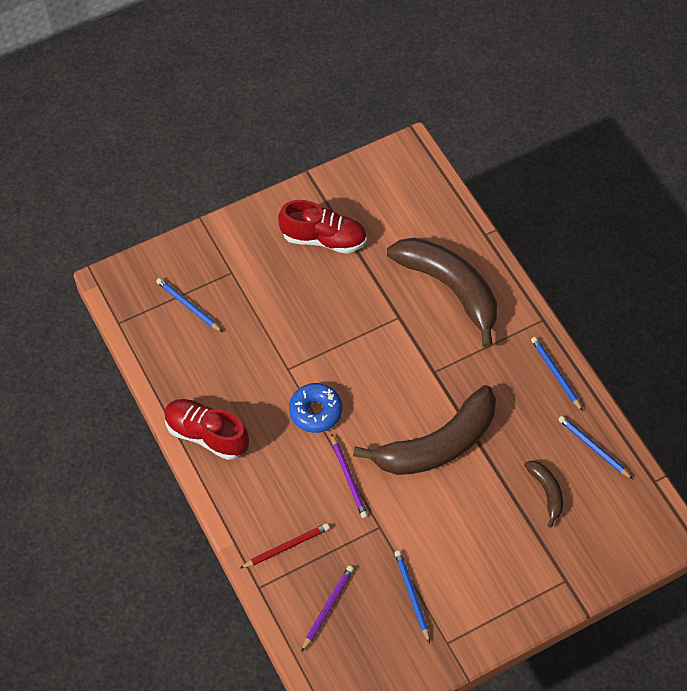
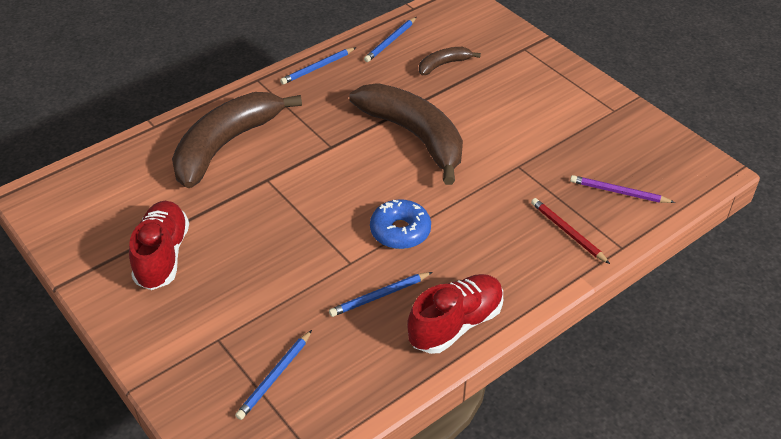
camera: 100 degrees left, 15 degrees down
red shoe [164,399,249,460] -> red shoe turned 150 degrees counterclockwise [407,274,503,354]
purple pencil [331,434,368,518] -> none
blue pencil [394,550,430,643] -> blue pencil moved to [329,272,432,317]

